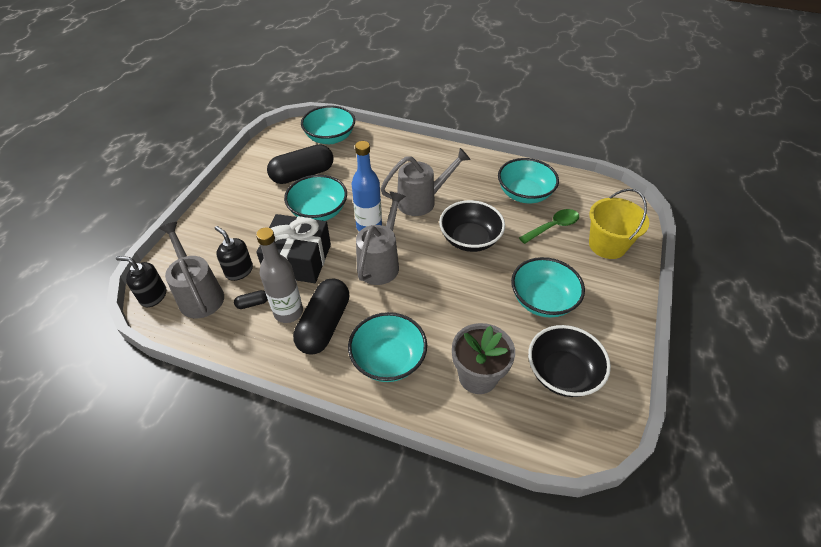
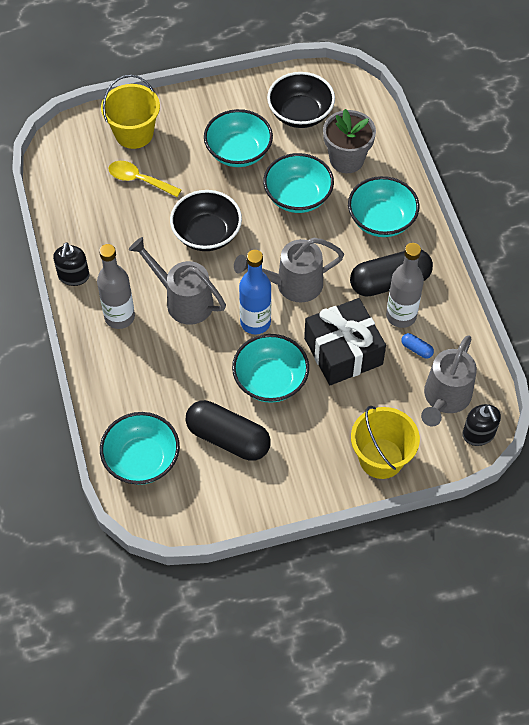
camera: 125 degrees left, 10 degrees up
black soap dispenser [215,226,253,281] -> black soap dispenser moved to [53,242,89,286]
black capsule [234,290,268,309] -> blue capsule [401,333,434,359]
turquoise bowl [498,158,559,203] -> turquoise bowl moved to [263,153,334,213]
green spoon [519,209,579,244] -> yellow spoon [108,161,182,197]
none -> grey bottle [97,244,135,329]
none -> yellow bucket [351,406,420,479]

